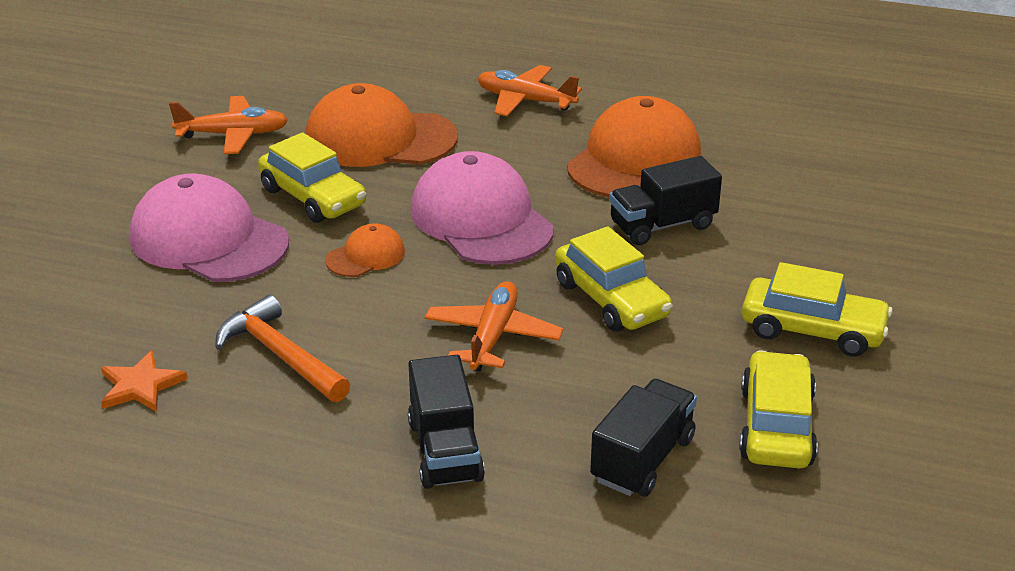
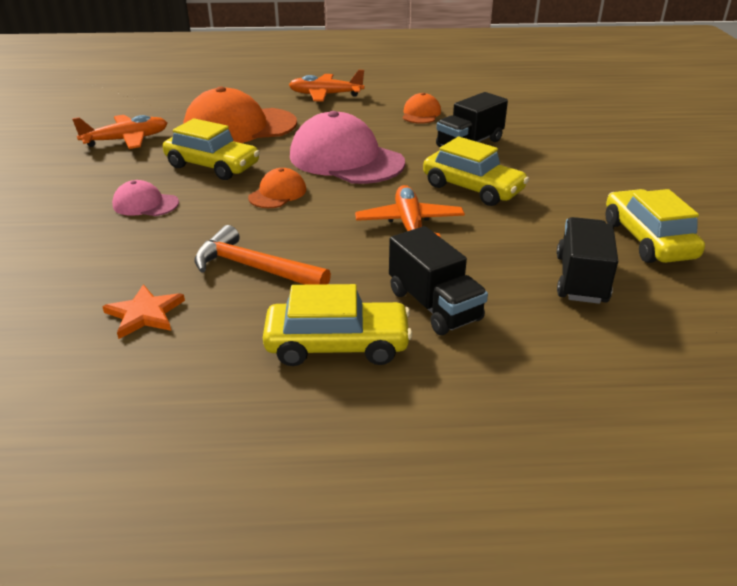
camera: 20 degrees left, 0 degrees up
pink cap [129,173,289,282] -> pink cap [112,180,179,216], size x0.48
orange cap [567,96,701,197] -> orange cap [403,93,441,124], size x0.48
yellow car [742,262,893,357] -> yellow car moved to [263,284,412,366]

